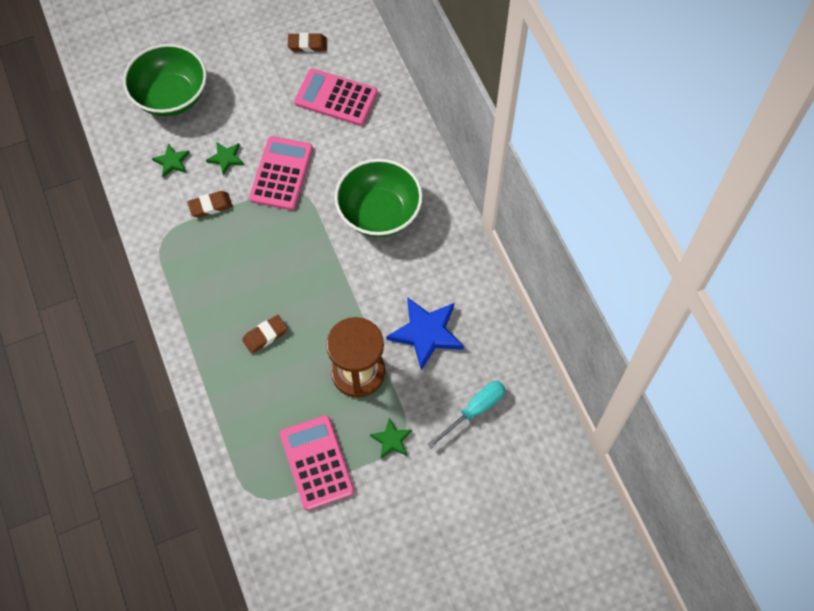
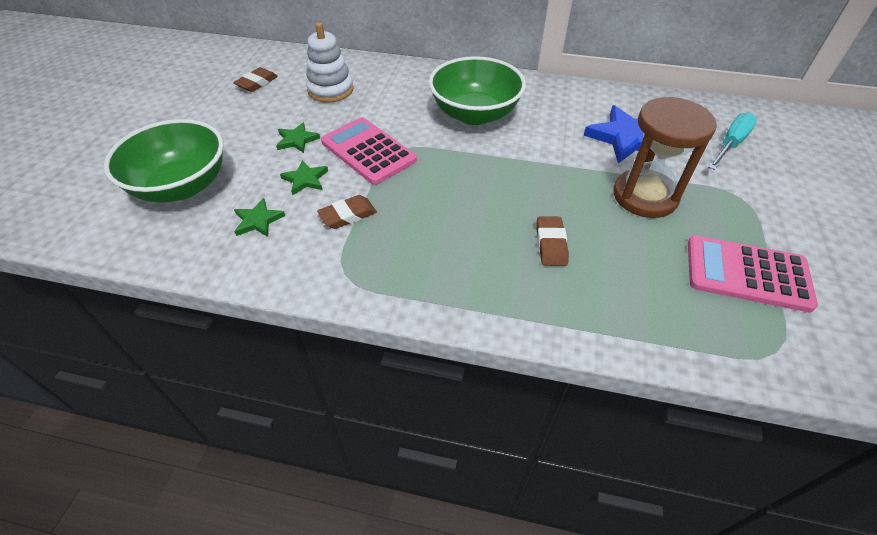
camera: 55 degrees left, 15 degrees down
brown eraser [188,191,233,218] -> brown eraser turned 45 degrees clockwise [317,195,377,229]
pink calculator [294,68,378,126] -> white stacking toy [306,22,354,102]
green star [370,418,412,459] -> green star moved to [276,122,320,153]
turquoise screwdriver [427,381,505,448] -> turquoise screwdriver turned 45 degrees clockwise [708,113,757,170]

